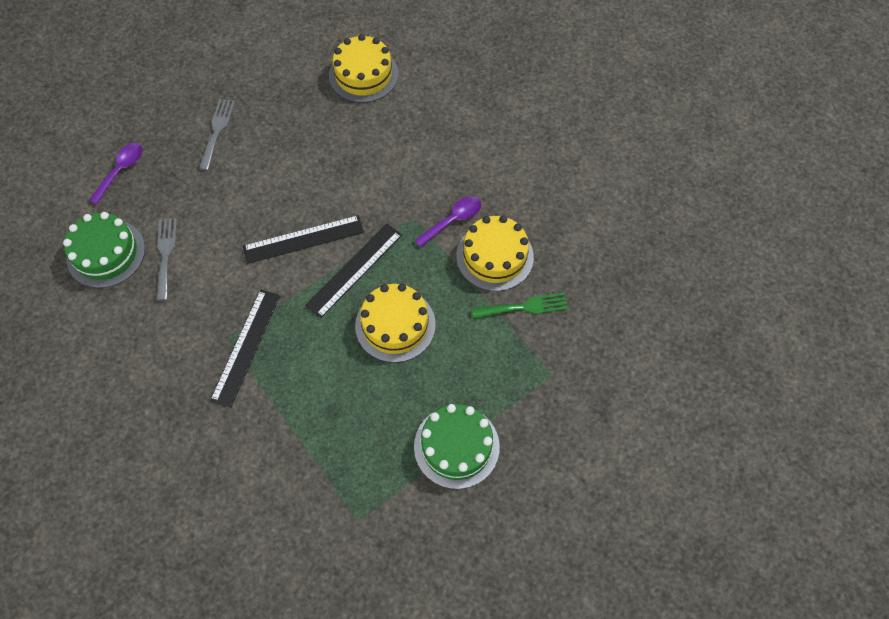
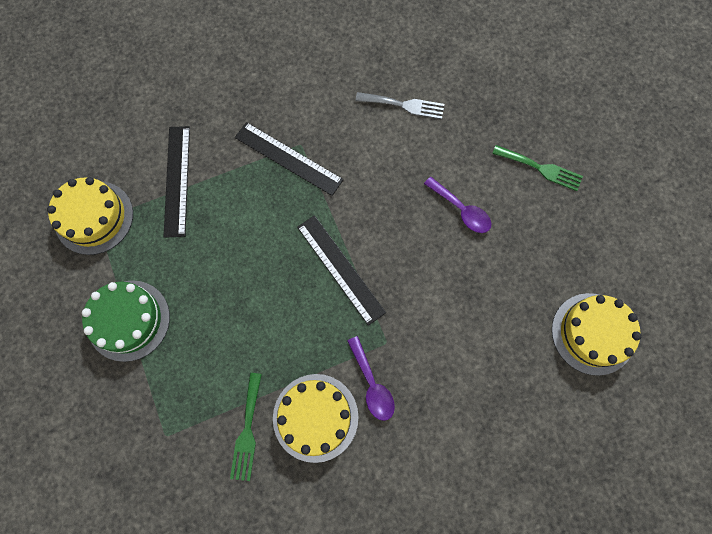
camera: 105 degrees right, 10 degrees up
green cake [63,212,145,288] -> none
purple spoon [89,143,142,204] -> purple spoon moved to [424,177,491,233]
grey fork [199,99,235,171] -> green fork [492,145,583,191]
black ruler [243,215,364,264] -> black ruler moved to [164,126,190,238]
yellow cake [355,284,436,363] -> yellow cake moved to [47,177,133,255]

